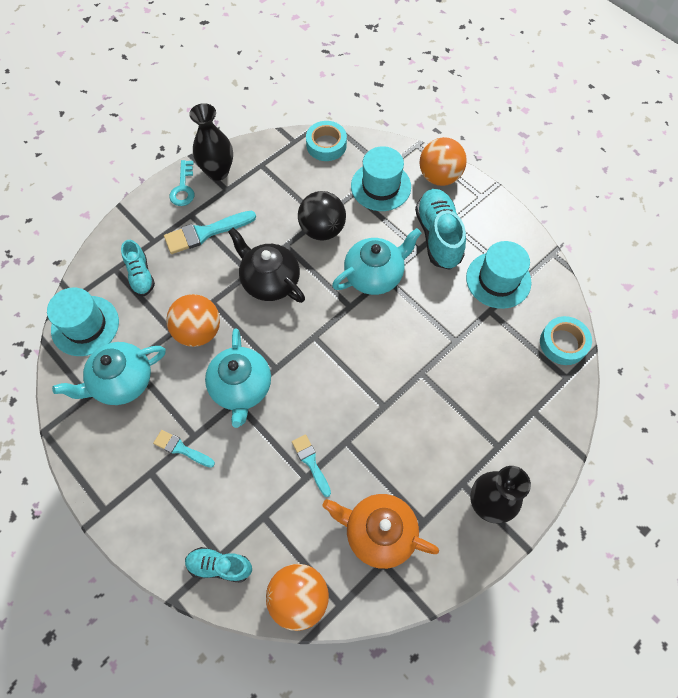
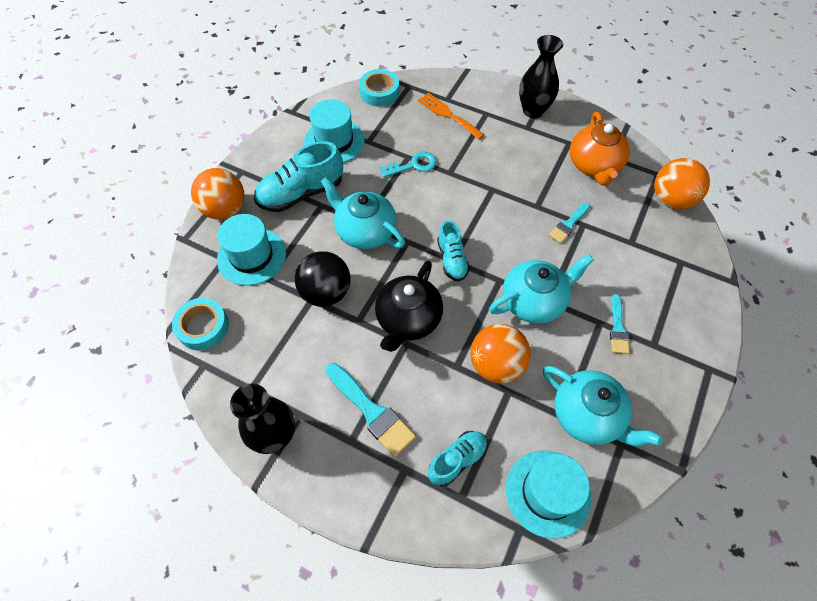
camera: 110 degrees left, 5 degrees down
turquoise key [169,160,195,206] -> turquoise key moved to [380,152,437,177]
turquoise shoe [185,547,252,583] -> turquoise shoe moved to [437,220,470,281]
none -> orange fork [418,93,485,140]

